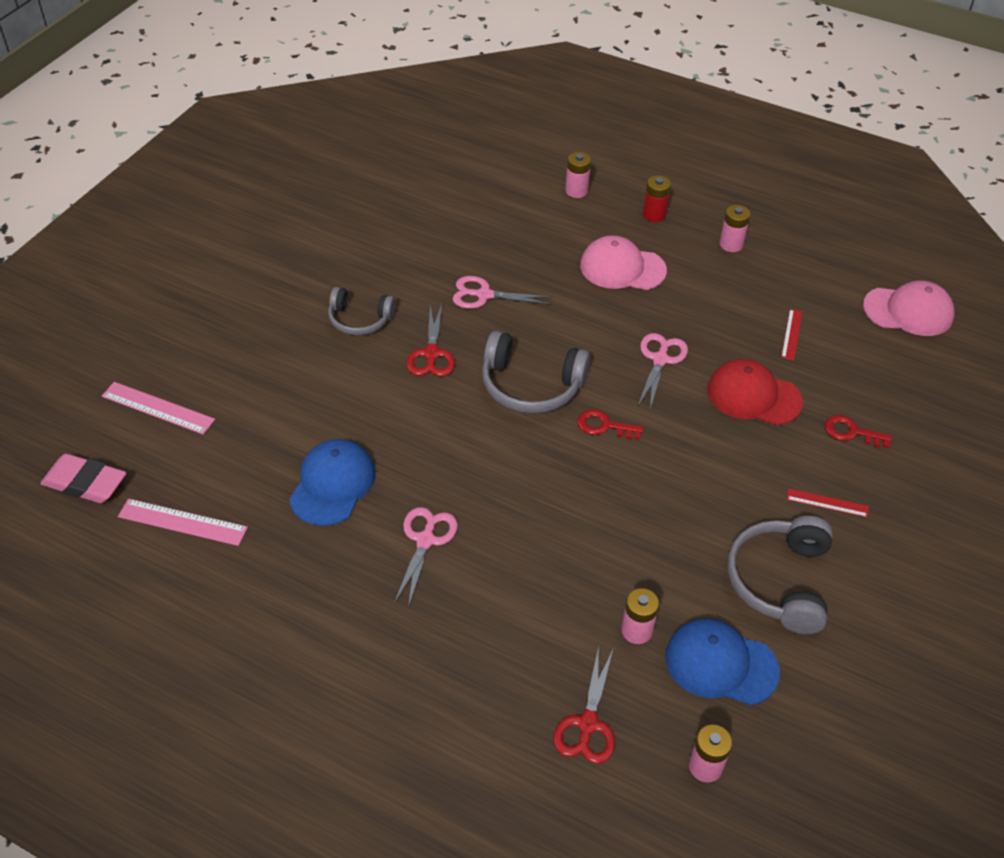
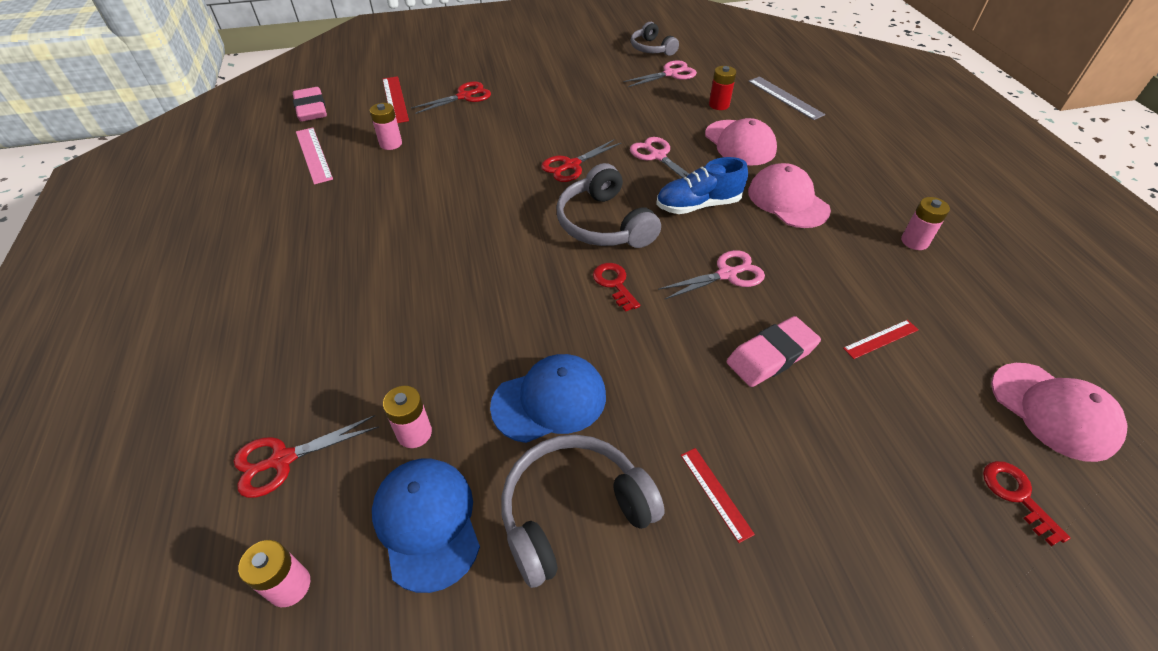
camera: 50 degrees right, 0 degrees up
pink ruler [102,382,215,435] -> red ruler [382,76,409,123]
blue cap [289,439,375,526] -> blue cap moved to [490,354,606,443]
grey headphones [328,287,395,335] -> grey headphones moved to [631,22,679,56]
pink scissors [394,507,458,607] -> pink scissors moved to [623,60,697,87]
pink battery [565,152,591,198] -> pink battery moved to [370,103,402,150]
red battery [643,175,671,222] -> red battery moved to [709,66,737,110]
red cap [707,359,803,425] -> pink eraser [727,316,821,387]
red key [825,415,892,448] -> red key moved to [983,461,1071,546]
none -> red scissors [411,81,491,114]
none -> blue shoe [656,157,748,214]
none -> pink cap [705,118,777,166]
none -> grey ruler [748,76,825,120]

